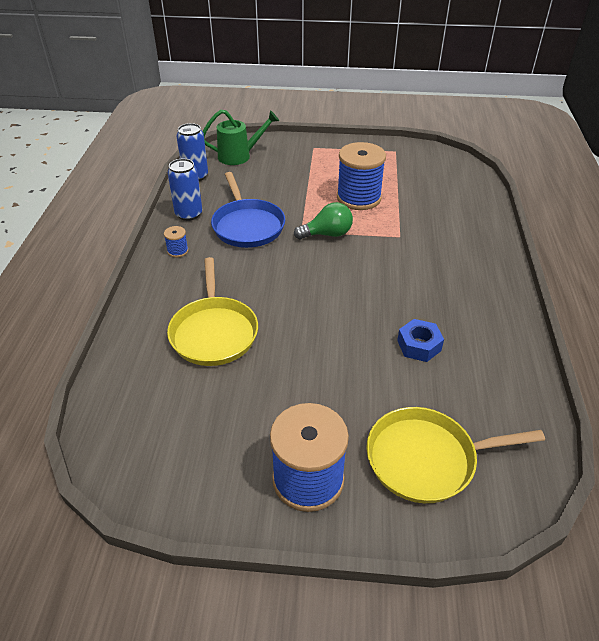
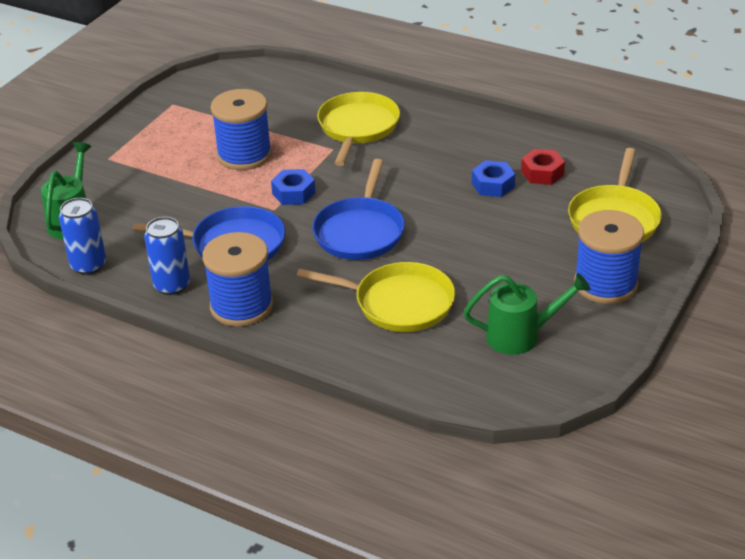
camera: 65 degrees left, 5 degrees down
blue spool [164,226,189,258] -> blue spool [202,232,273,327], size x2.35
green light bulb [294,202,353,239] -> blue nut [271,169,316,205]
none -> blue pan [312,159,405,260]
none -> yellow pan [317,92,400,166]
none -> green watering can [464,273,591,355]
none -> red nut [521,149,565,185]

